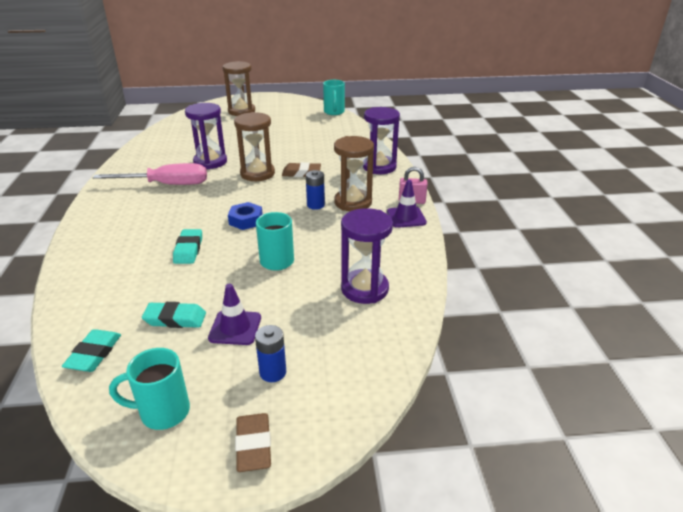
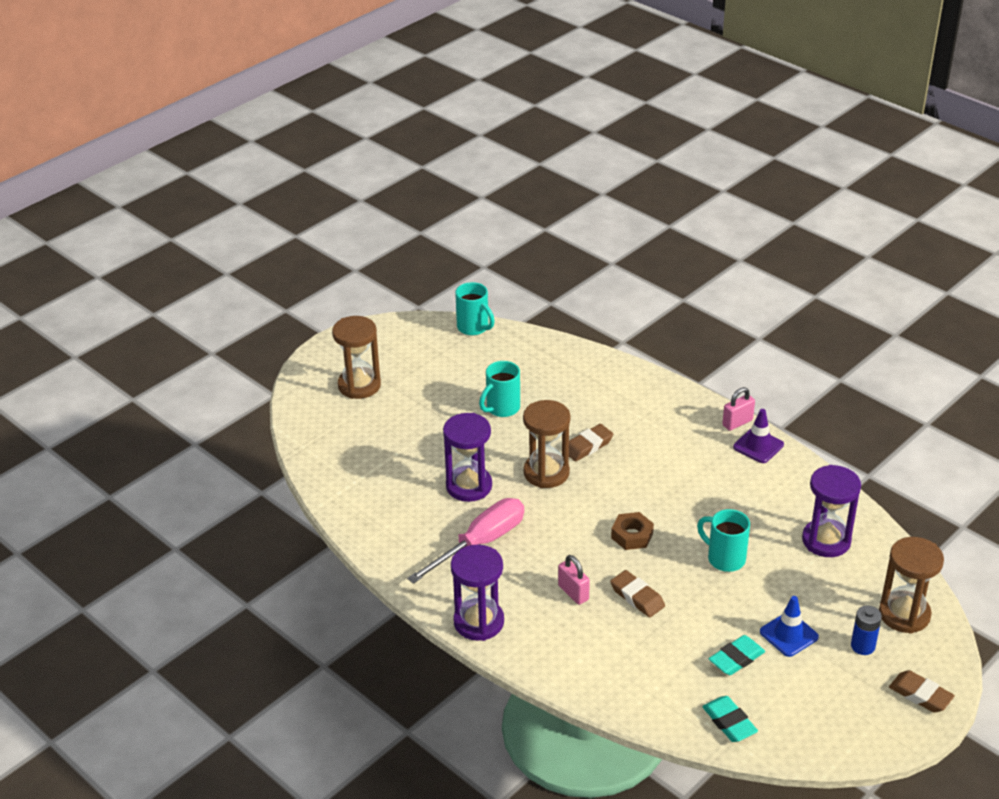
camera: 40 degrees left, 5 degrees up
turquoise mug [109,348,190,430] -> turquoise mug moved to [479,361,520,417]
turquoise eraser [173,229,202,264] -> brown eraser [610,570,665,617]
purple traffic cone [208,283,261,345] -> blue traffic cone [760,596,819,657]
blue nut [228,202,263,230] -> brown nut [611,512,654,550]
blue battery [306,170,325,210] -> none
brown hourglass [334,136,374,211] -> brown hourglass moved to [879,537,944,633]
purple hourglass [363,107,400,174] -> purple hourglass moved to [451,545,504,641]
none -> pink padlock [558,555,590,605]

